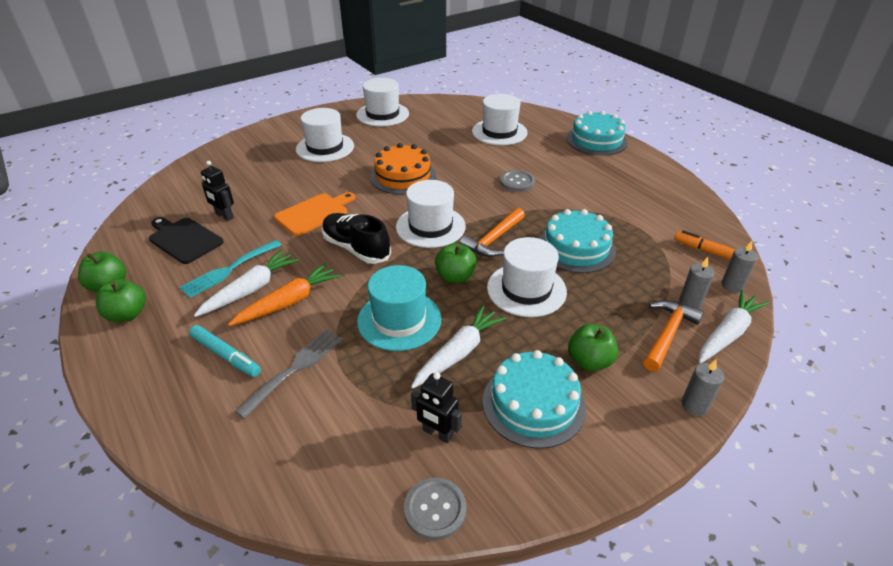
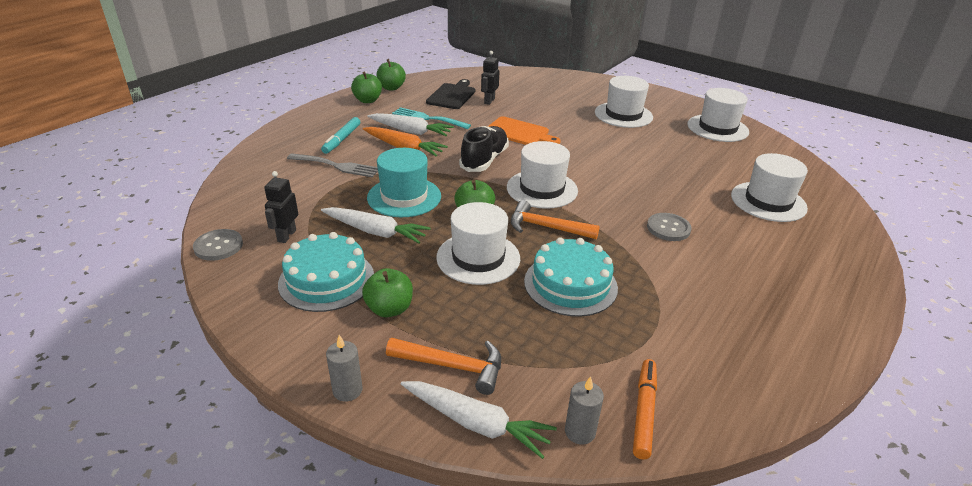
camera: 70 degrees right, 5 degrees down
orange cake [370,143,436,195] -> none
turquoise cake [566,111,628,156] -> none
grey candle [679,257,715,309] -> none

